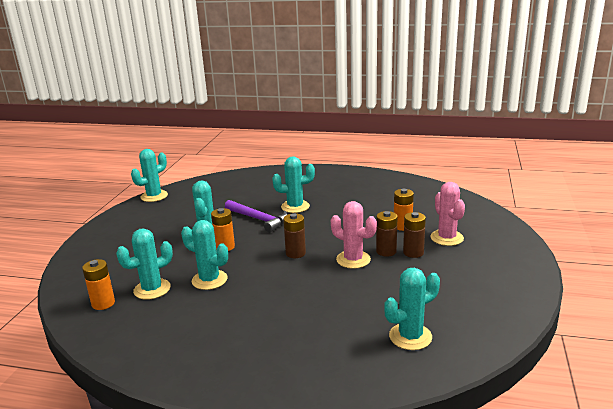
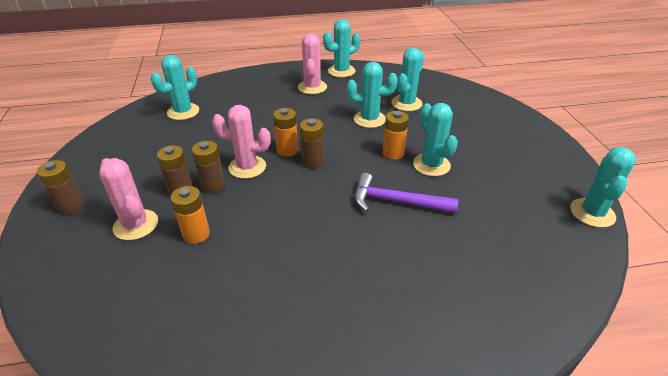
camera: 155 degrees right, 15 degrees up
orange battery [82,259,115,310] -> orange battery moved to [273,108,298,157]
turquoise cactus [272,156,315,213] -> turquoise cactus moved to [323,19,360,77]
none -> brown battery [37,160,85,215]
none -> pink cactus [298,33,327,94]

